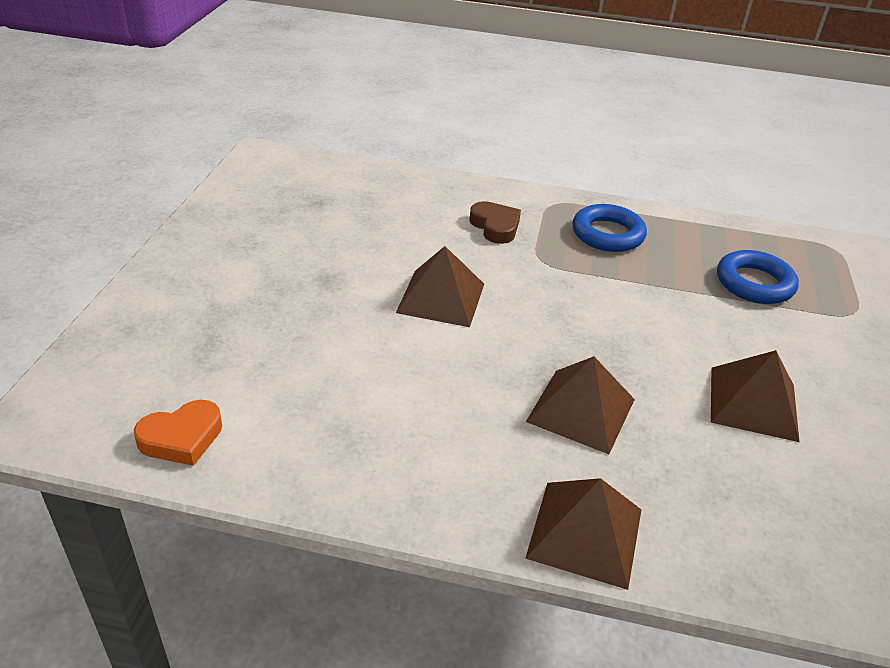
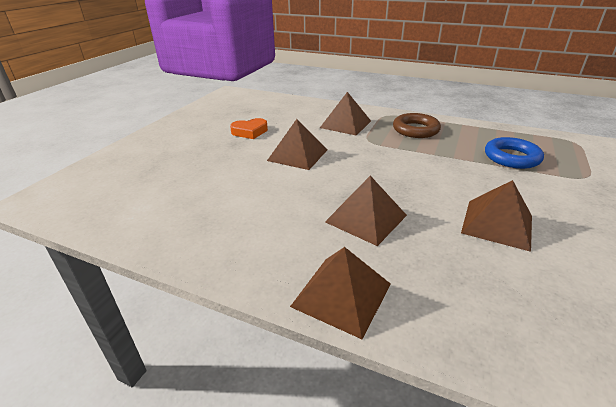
camera: 15 degrees right, 5 degrees down
orange heart [134,400,222,466] -> orange heart moved to [230,118,268,139]
brown heart [469,201,521,244] -> brown pyramid [320,92,371,136]
blue ring [572,204,647,252] -> brown ring [393,113,441,138]

